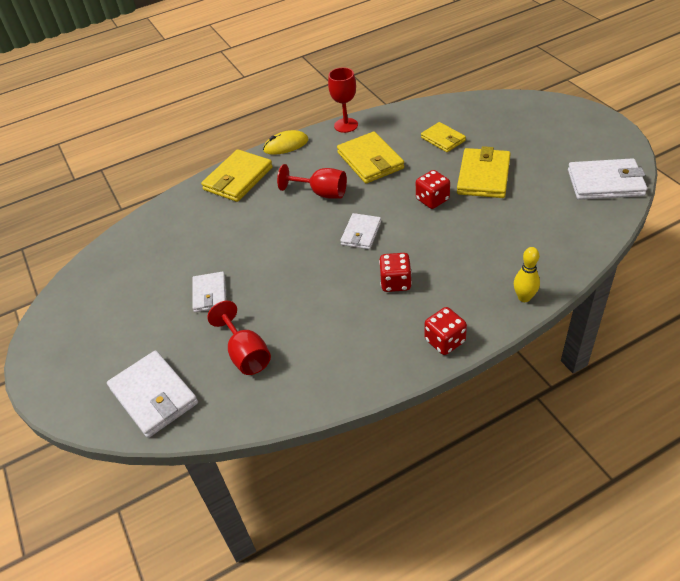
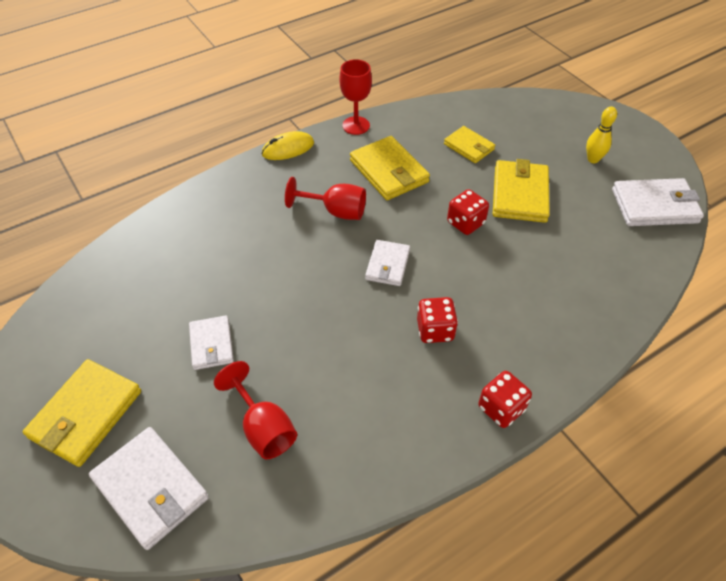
camera: 10 degrees left, 5 degrees up
yellow wallet [201,149,273,202] -> yellow wallet moved to [23,359,141,467]
yellow bowling pin [514,247,540,302] -> yellow bowling pin moved to [586,107,617,163]

